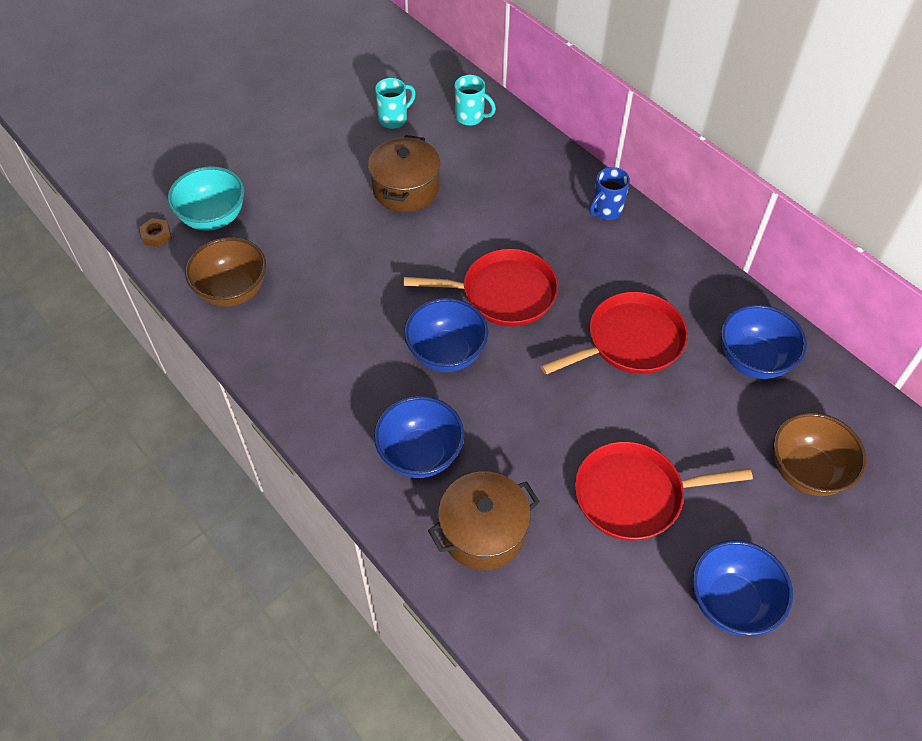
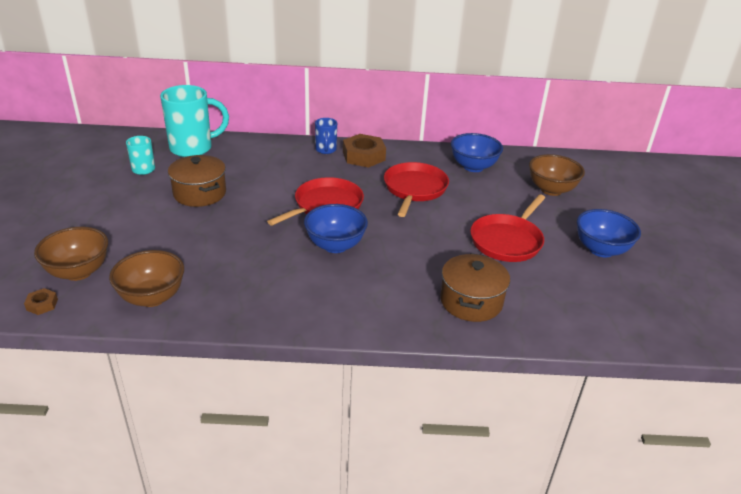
camera: 50 degrees left, 20 degrees down
turquoise bowl [168,166,244,231] -> brown bowl [34,227,108,281]
blue bowl [374,396,464,478] -> none
turquoise mug [455,75,496,126] -> turquoise mug [160,85,229,157], size x1.93
none -> brown nut [343,134,386,168]

